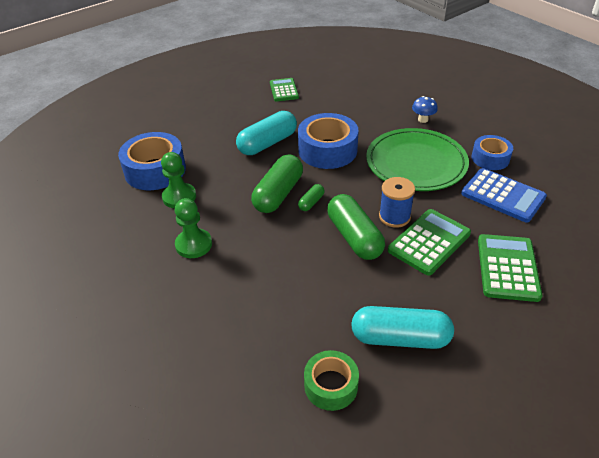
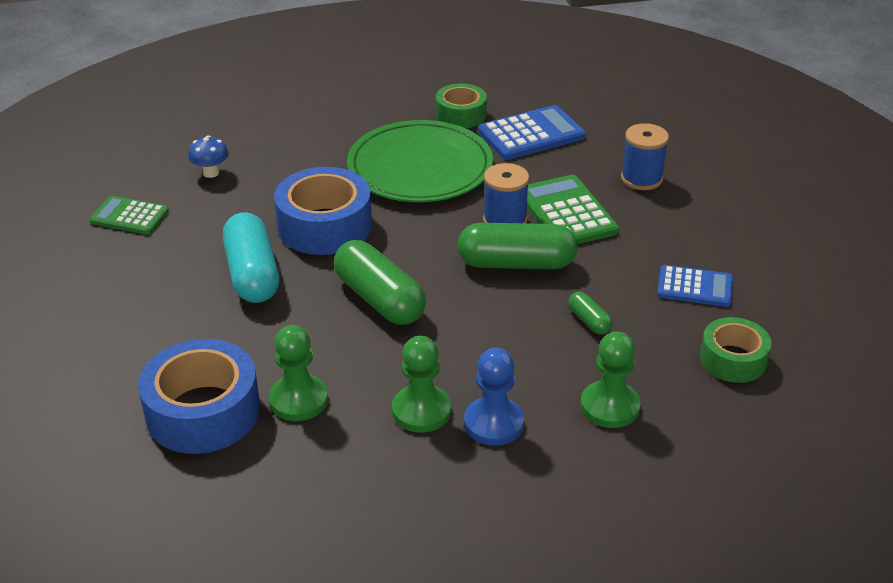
camera: 65 degrees left, 5 degrees down
green capsule [298,184,325,211] -> green capsule moved to [568,292,613,335]
turquoise capsule [351,306,454,349] -> blue calculator [657,265,733,307]
blue mushroom [412,96,438,123] -> blue mushroom moved to [188,135,229,178]
blue tape [472,135,513,170] -> green tape [436,83,487,128]
green calculator [478,234,542,302] -> blue spool [621,123,669,190]
none -> blue pawn [464,348,524,445]
none -> green pawn [581,332,640,428]

